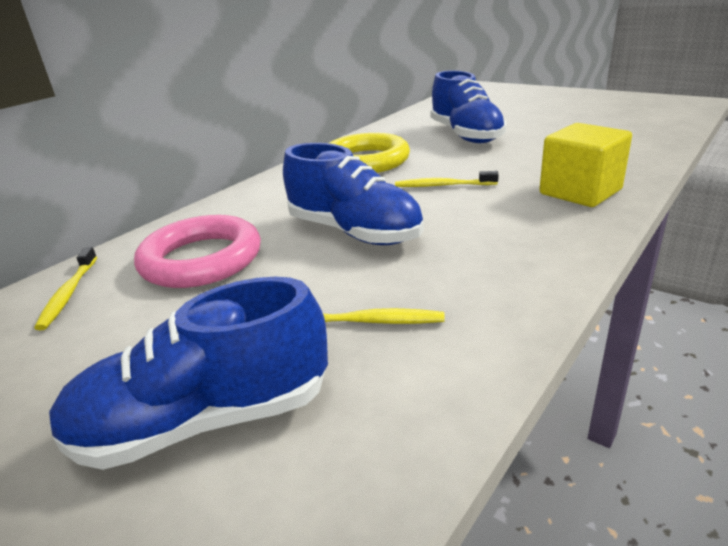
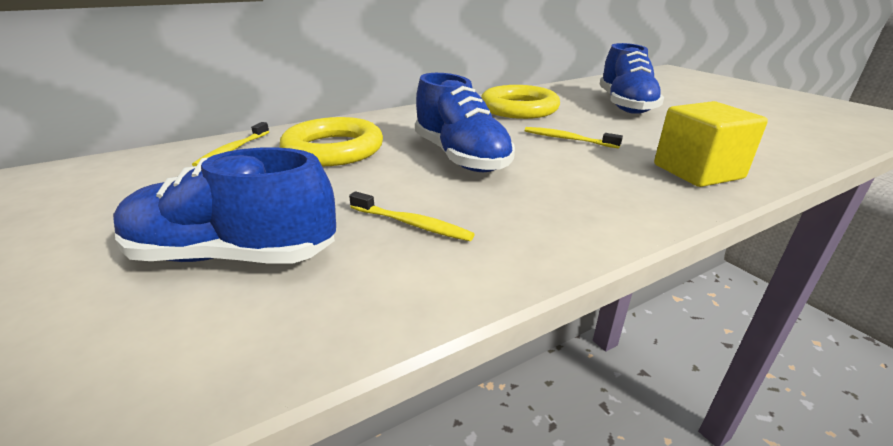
camera: 20 degrees right, 0 degrees up
pink ring [134,215,261,288] -> yellow ring [280,117,383,166]

